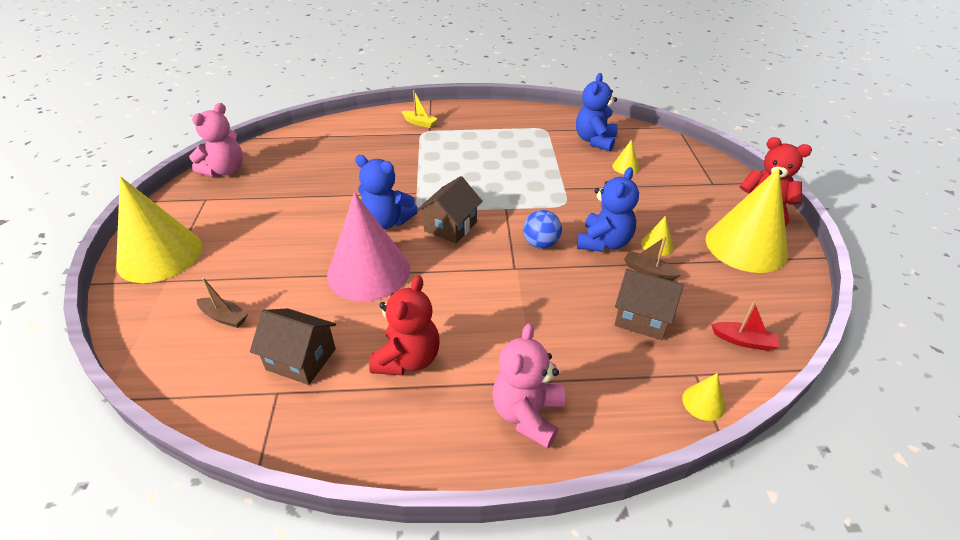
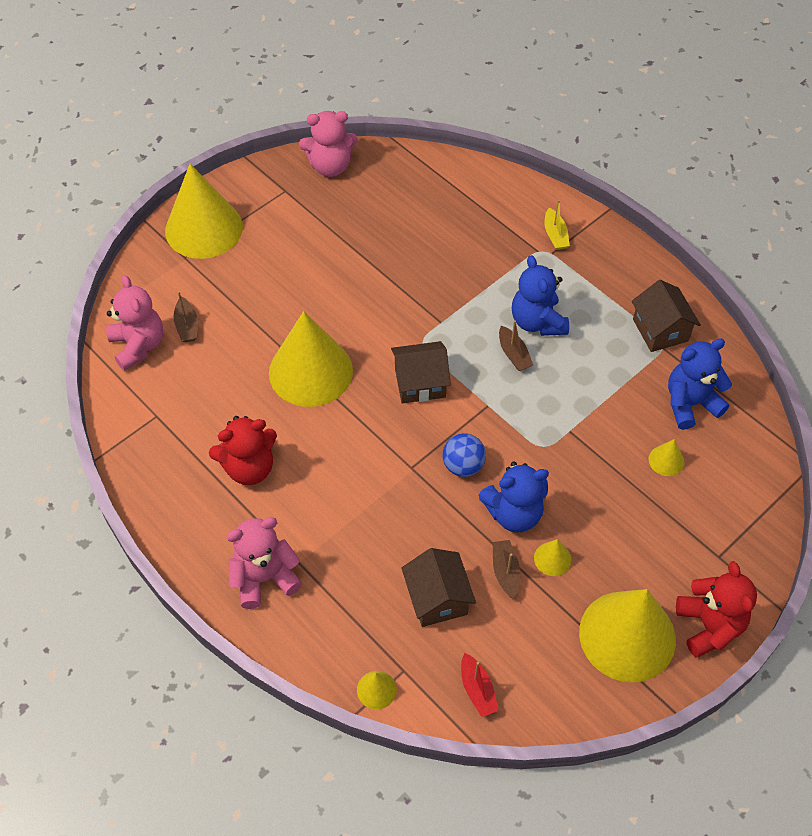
camera: 50 degrees right, 15 degrees up
brown house [250,308,336,385] -> brown house moved to [632,280,701,352]
pink cone [327,192,410,302] -> yellow cone [269,311,353,407]
blue teddy bear [355,155,418,230] -> blue teddy bear moved to [512,255,569,336]
none -> pink teddy bear [106,275,163,371]
none -> brown boat [499,320,533,371]

